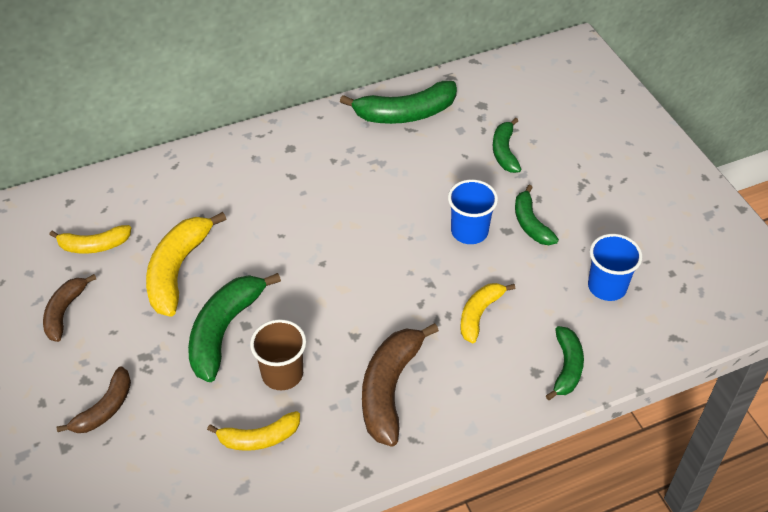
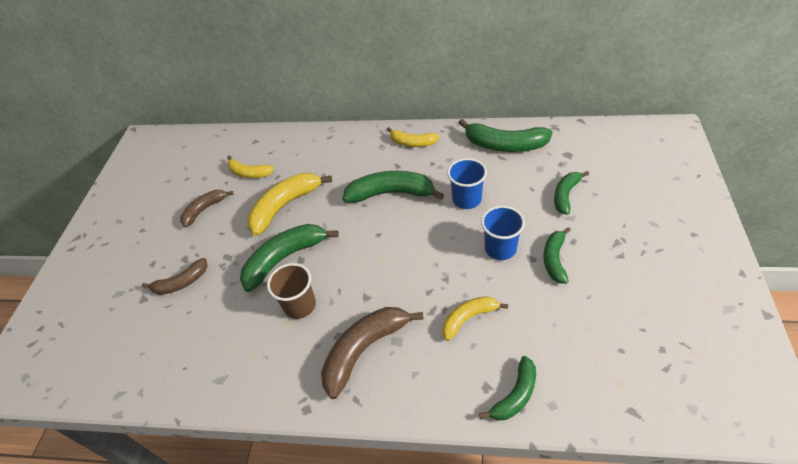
camera: 35 degrees right, 0 degrees up
yellow banana [207,411,300,451] -> yellow banana moved to [387,127,440,147]
blue cup [588,234,643,301] -> blue cup moved to [447,158,487,209]
none -> green banana [342,171,444,203]

